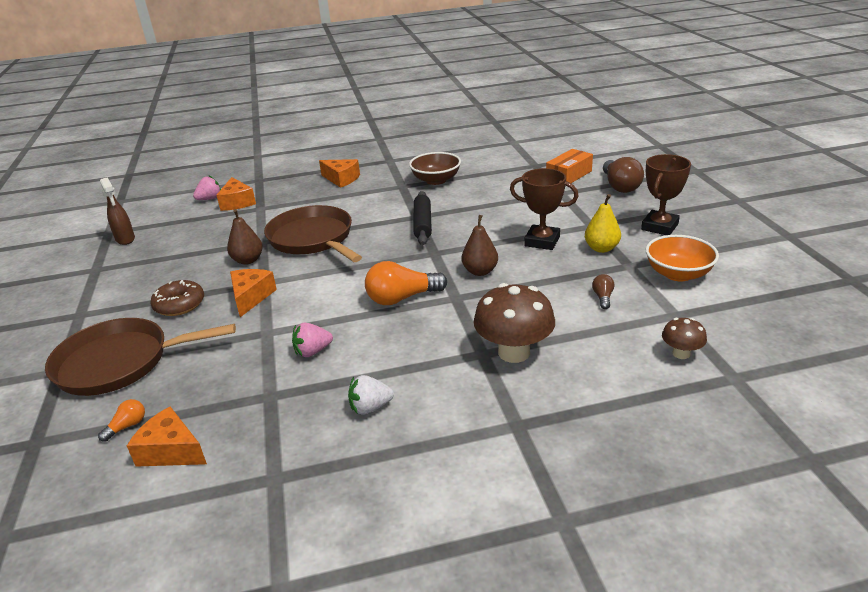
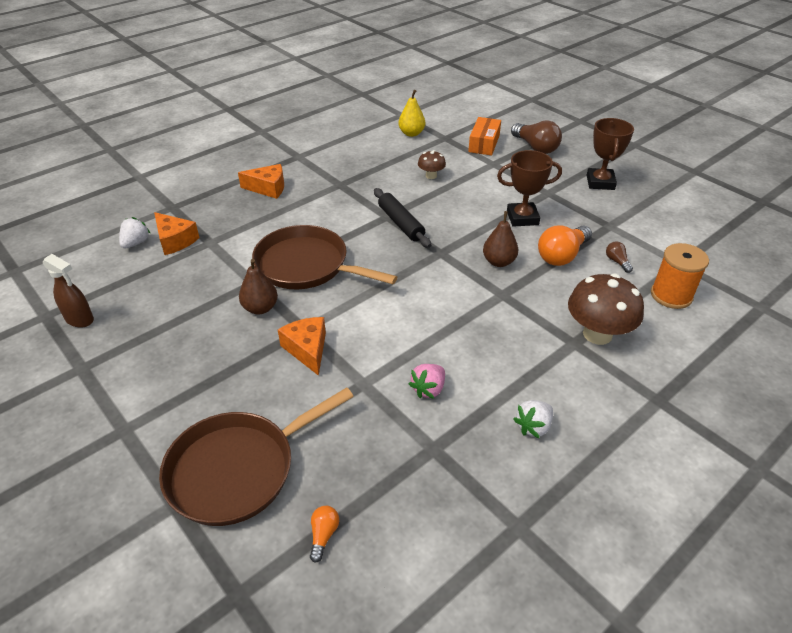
camera: 30 degrees left, 10 degrees up
orange cheese [127,407,207,467] -> none
brown donut [150,280,204,316] -> none
pink strawberry [193,176,221,200] -> white strawberry [119,217,151,249]
orange light bulb [365,261,447,305] -> orange light bulb moved to [538,225,592,266]
brown bowl [409,152,461,185] -> none
yellow pear [585,194,621,253] -> yellow pear moved to [398,90,425,137]
orange bowl [646,235,719,282] -> none
brown mushroom [662,318,707,359] -> brown mushroom moved to [418,150,446,179]
none -> orange spool [651,243,709,309]

